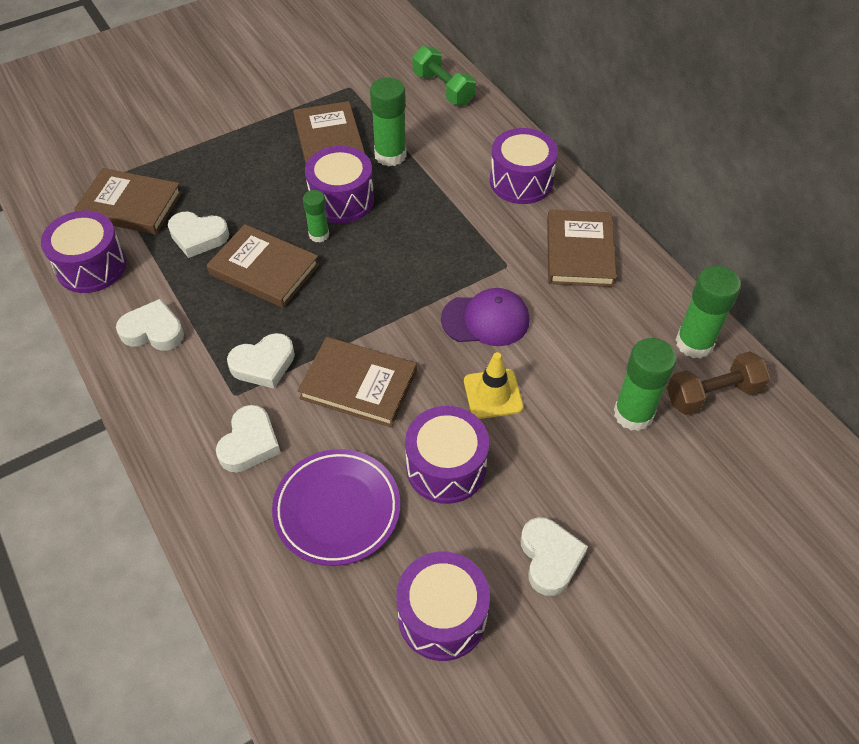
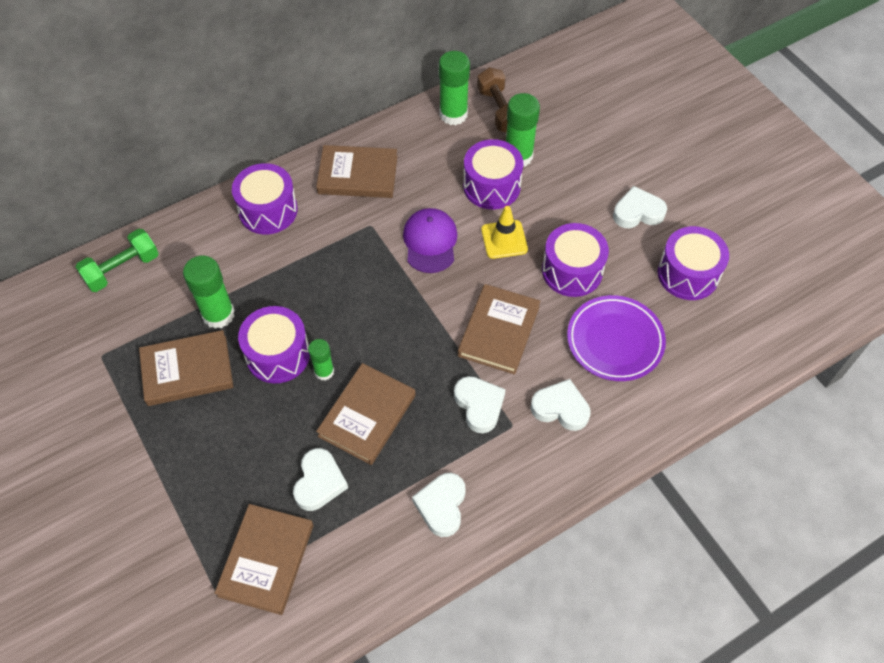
camera: 90 degrees left, 5 degrees up
purple drum [41,211,127,293] -> purple drum moved to [463,139,523,209]

